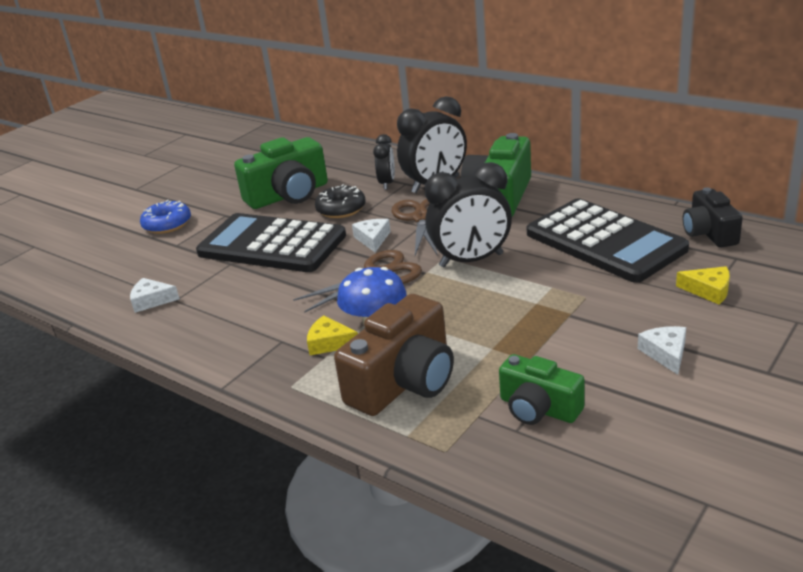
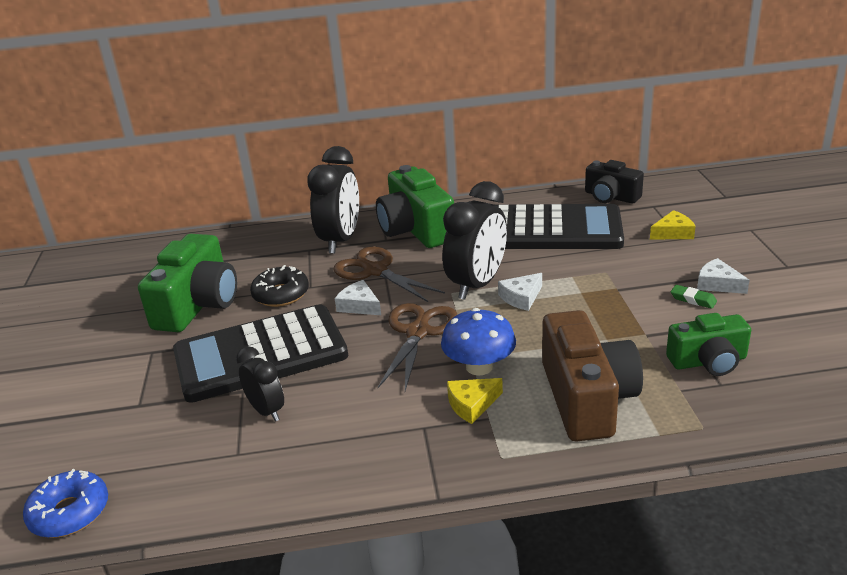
camera: 45 degrees left, 0 degrees up
white cheese [130,278,180,313] -> white cheese moved to [498,273,542,311]
blue donut [140,200,191,234] -> blue donut moved to [23,469,108,538]
black clock [373,134,395,190] -> black clock moved to [236,346,284,422]
none -> green eraser [671,285,717,309]

